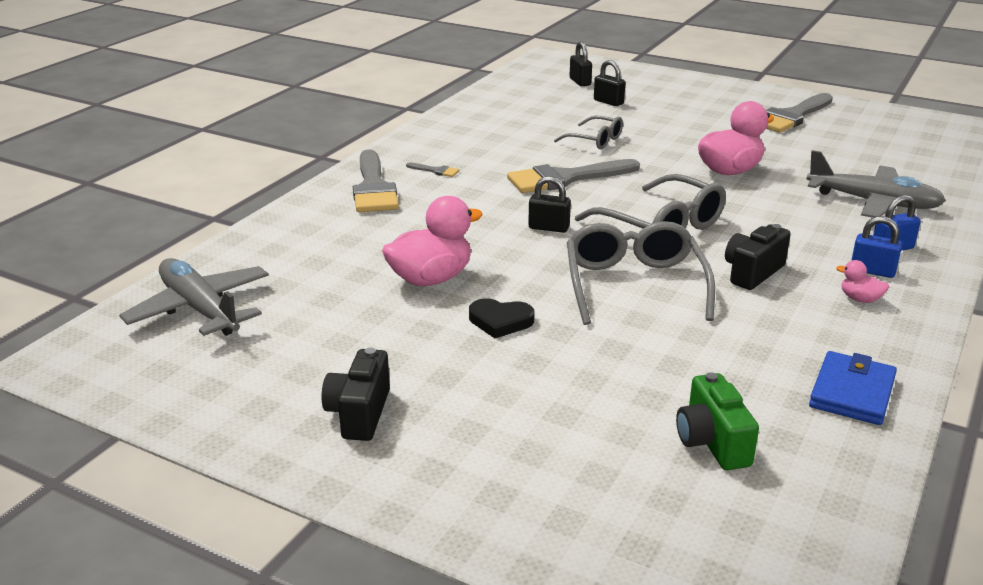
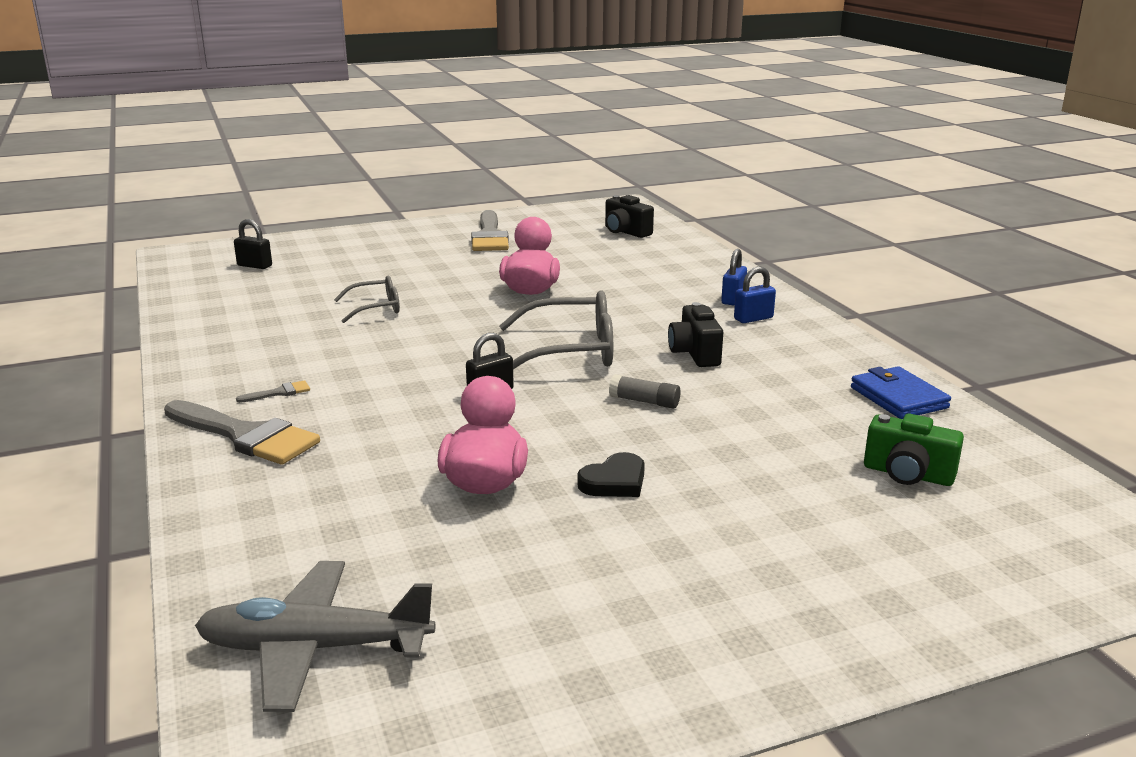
camera: 50 degrees left, 5 degrees down
black camera [322,347,390,441] -> black camera moved to [605,195,654,238]
grey brush [507,159,640,193] -> none
grey glasses [567,221,715,325] -> grey glue stick [609,374,681,409]
black padlock [594,60,625,106] -> none
grey plane [807,150,946,218] -> none
pink duck [836,260,889,303] -> none

